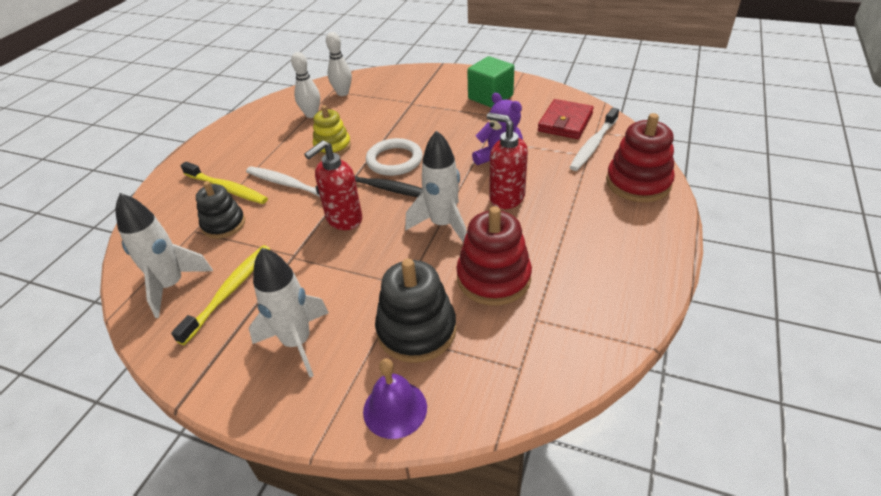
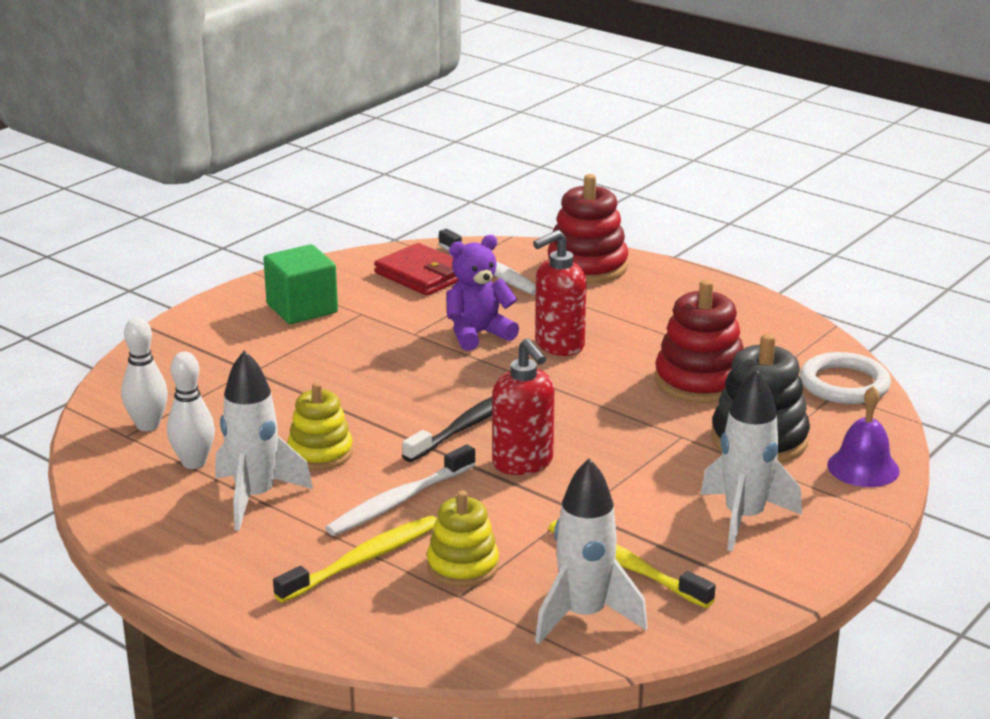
camera: 75 degrees left, 15 degrees down
black stacking toy [196,181,245,239] -> yellow stacking toy [427,490,499,587]
white ring [366,138,423,176] -> white ring moved to [800,352,891,404]
white rocket [405,130,467,243] -> white rocket moved to [215,350,313,531]

